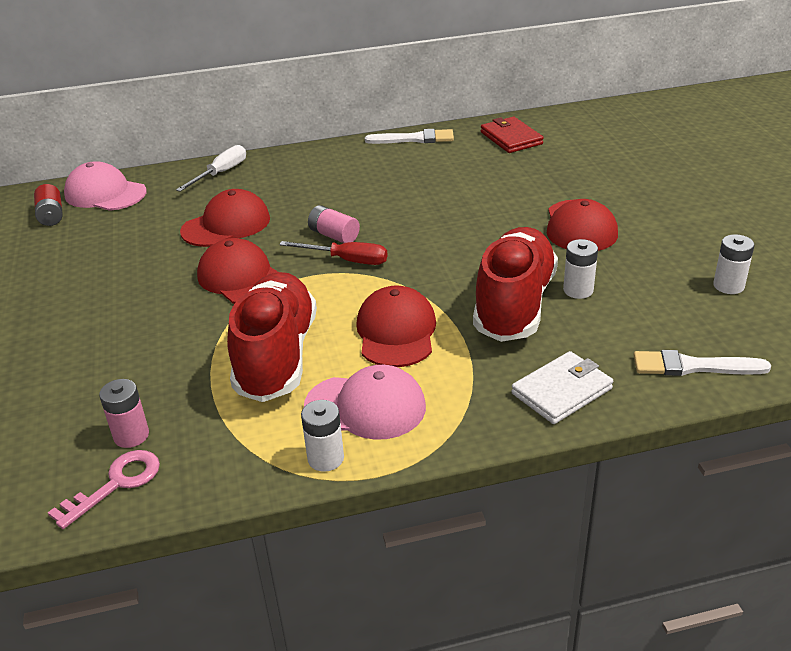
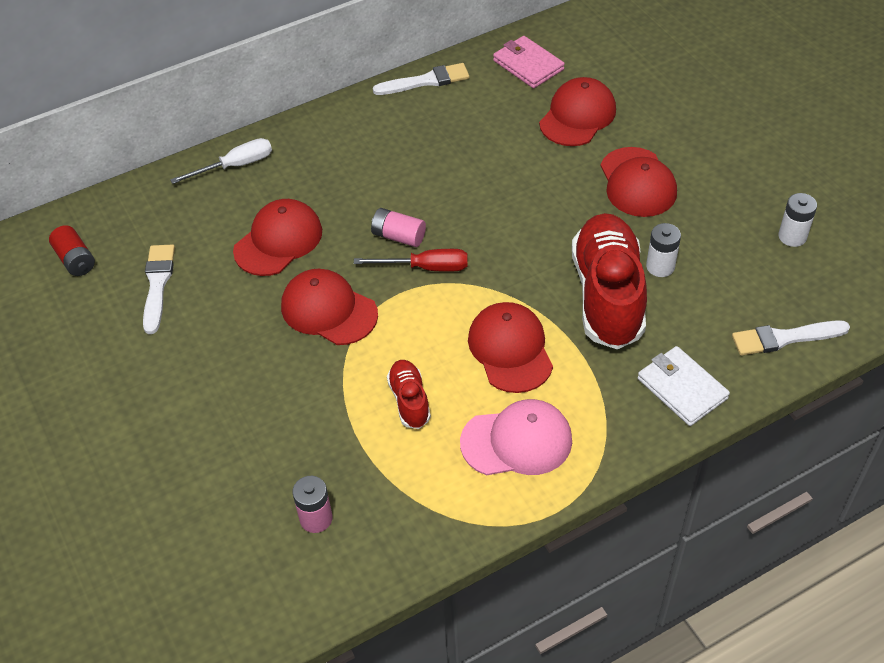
camera: 15 degrees left, 15 degrees up
pink key [48,450,160,529] -> none
pink cap [64,161,146,211] -> none
white screwdriver [176,145,246,192] -> white screwdriver turned 45 degrees clockwise [170,138,272,184]
red shoe [227,272,317,402] -> red shoe [387,360,431,429], size x0.47
white battery [301,400,344,472] -> none
red wallet [481,117,544,153] -> pink wallet [493,36,565,88]
white wallet [511,351,613,424] -> white wallet turned 75 degrees counterclockwise [638,346,730,426]
none -> white brush [143,245,175,334]
none -> red cap [539,77,616,146]

